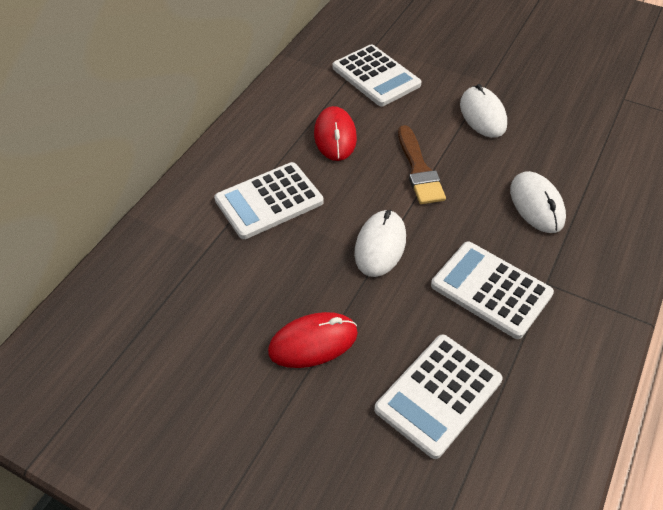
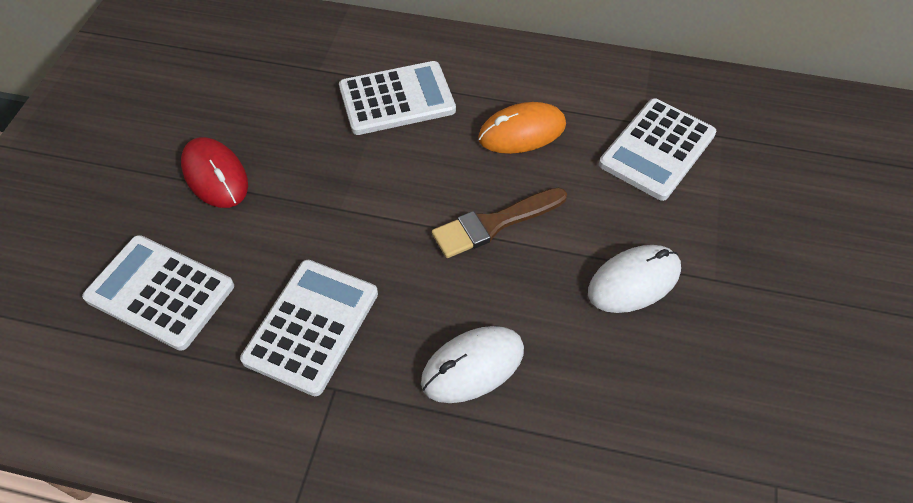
camera: 75 degrees right, 5 degrees up
white calculator [214,162,324,239] -> white calculator turned 120 degrees clockwise [339,61,456,135]
red mouse [314,106,357,161] -> orange mouse [478,102,566,154]
white mouse [354,210,406,277] -> none

